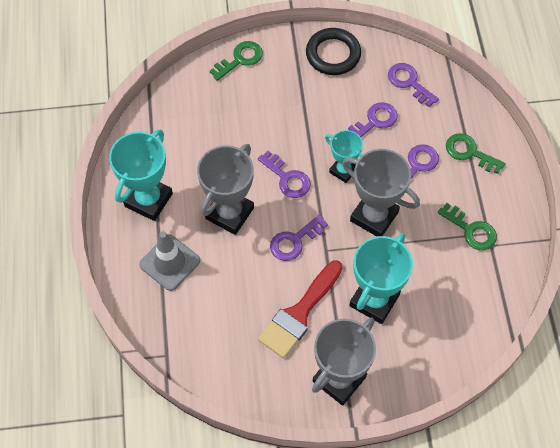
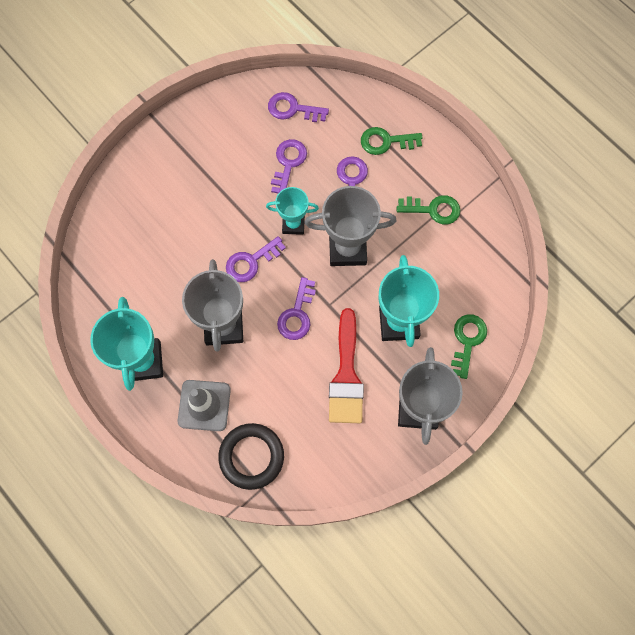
camera: 35 degrees left, 10 degrees up
green key [210,41,263,81] -> green key moved to [451,314,487,379]
purple key [258,151,311,198] -> purple key turned 135 degrees clockwise [226,236,286,282]
black ring [306,28,361,75] -> black ring moved to [218,423,284,490]

